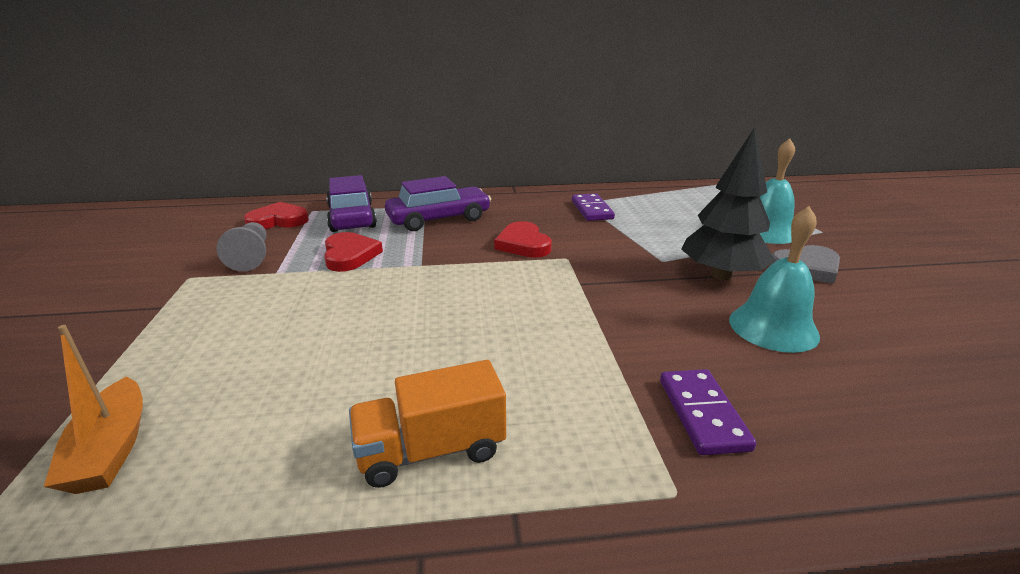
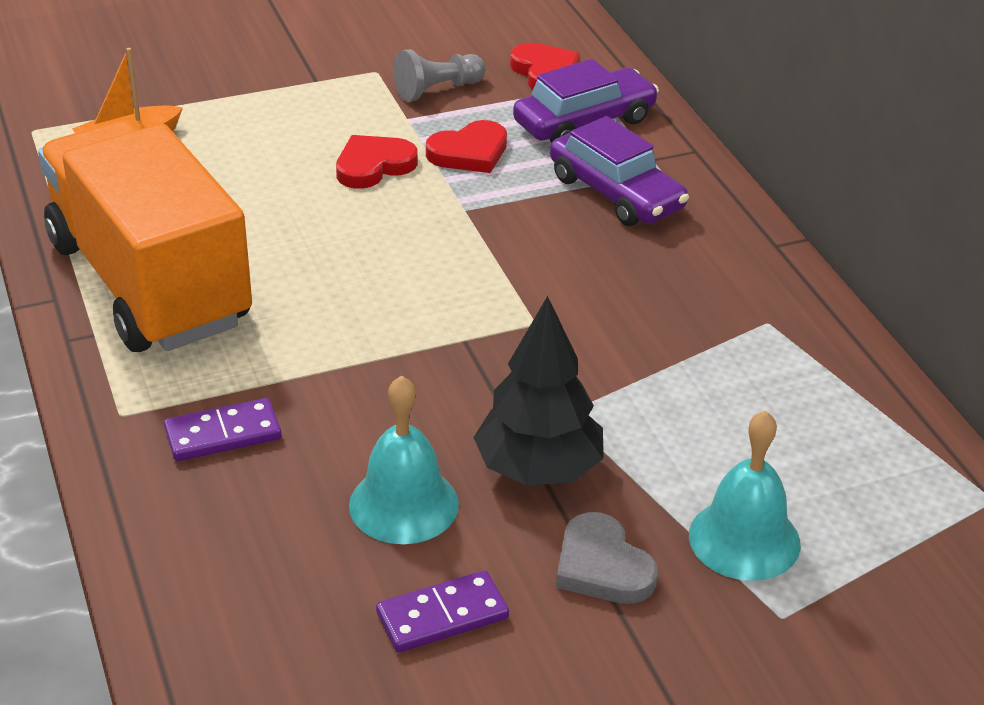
camera: 75 degrees right, 10 degrees up
orange truck [349,360,506,488] -> orange truck [38,120,252,352], size x2.27
red heart [494,221,552,258] -> red heart moved to [336,135,418,189]
purple domino [572,193,615,221] -> purple domino moved to [376,570,509,653]

